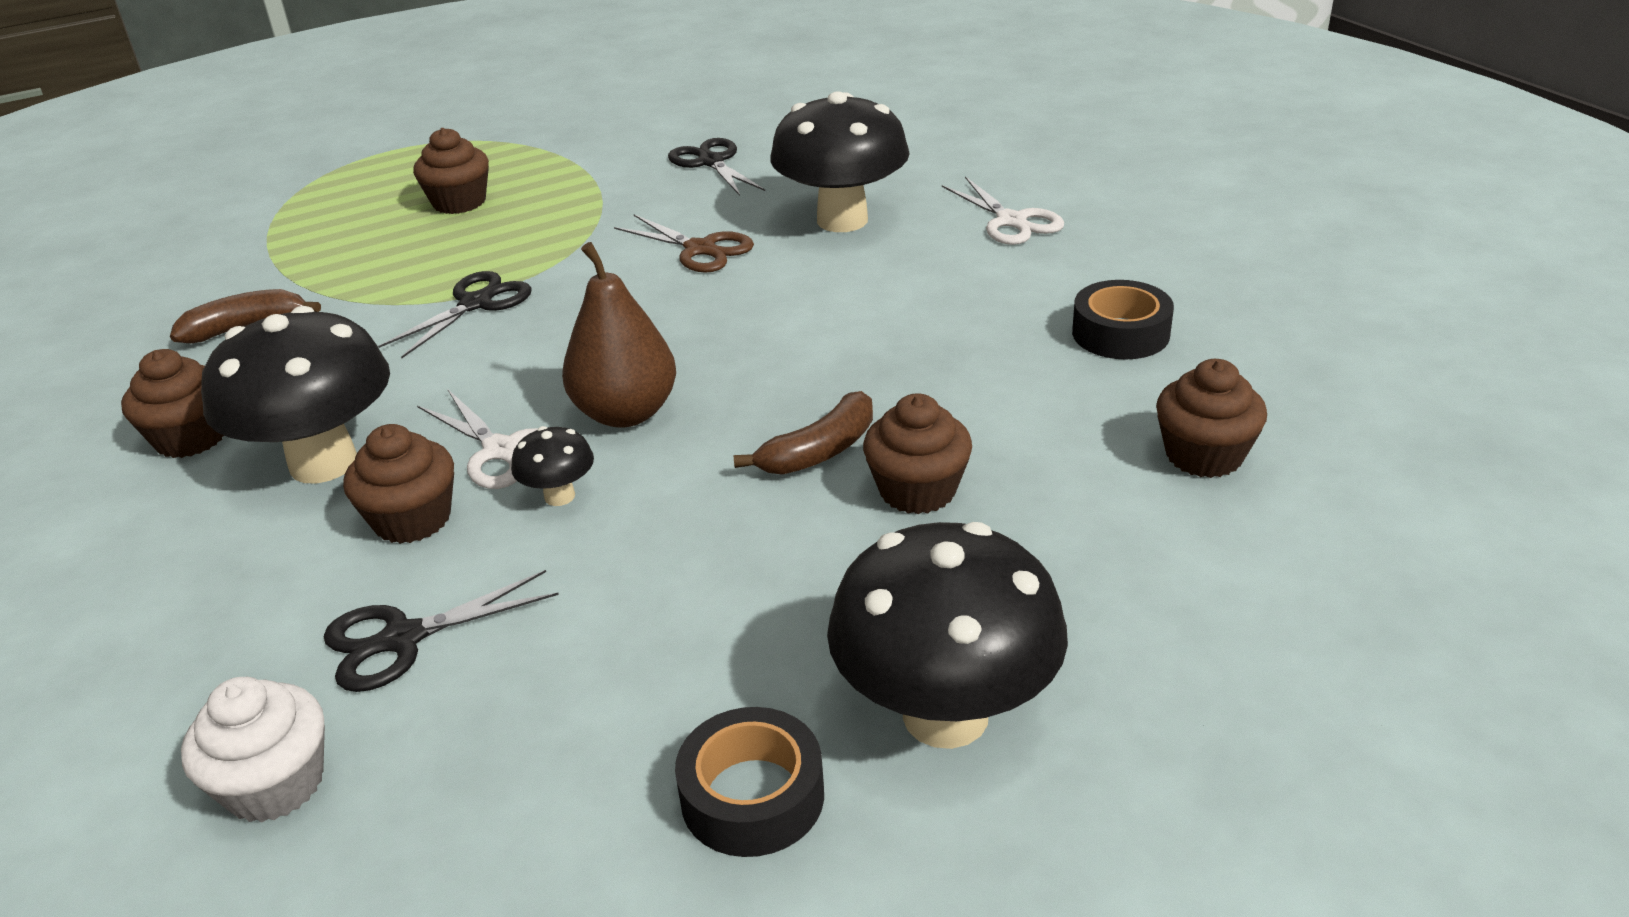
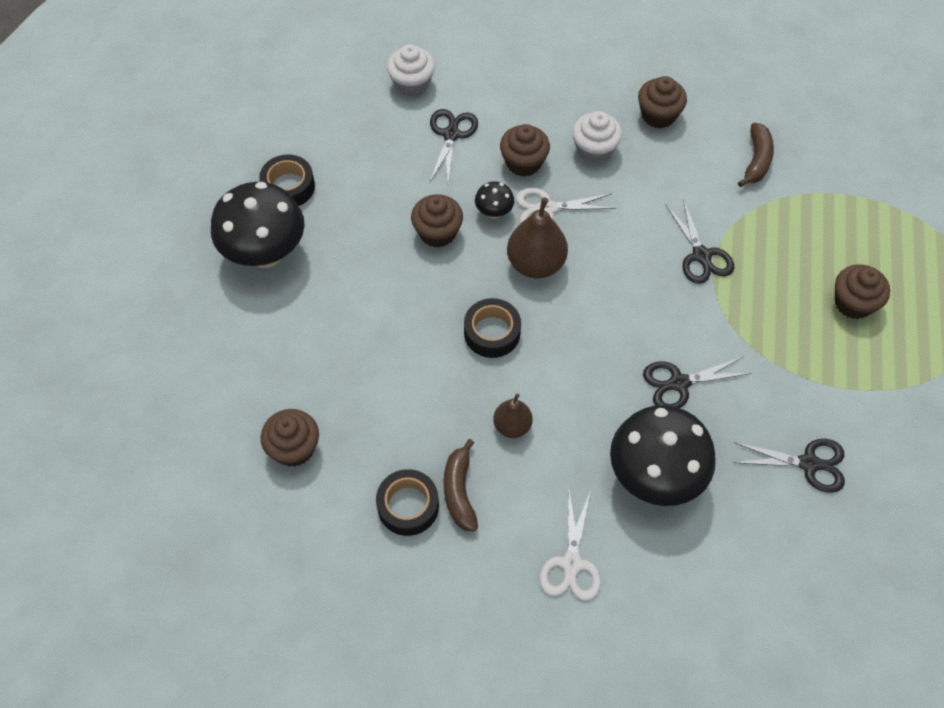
camera: 125 degrees right, 25 degrees up
black mushroom [201,306,390,483] -> white cupcake [572,111,622,164]
brown scissors [614,214,754,273] -> black scissors [643,356,752,408]
brown banana [733,391,873,475] -> brown banana moved to [444,439,478,532]
brown cupcake [863,393,972,514] -> brown cupcake moved to [411,195,463,247]
white scissors [942,176,1064,245] -> white scissors turned 90 degrees counterclockwise [540,490,601,601]
none -> black tape [464,298,521,358]
none -> brown pear [493,393,533,438]

